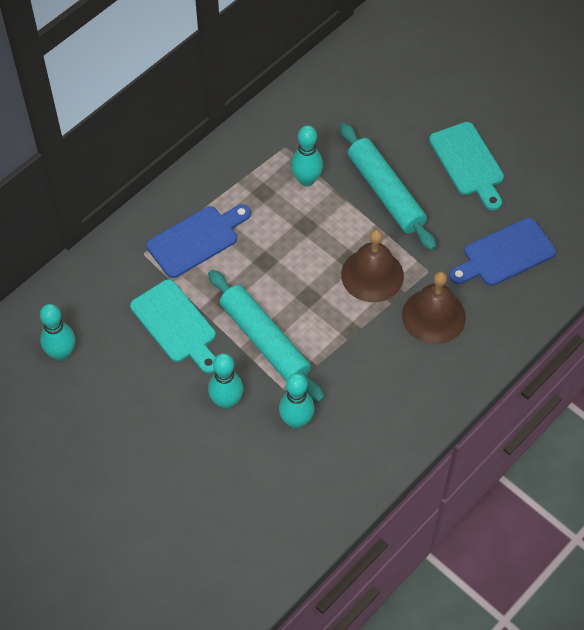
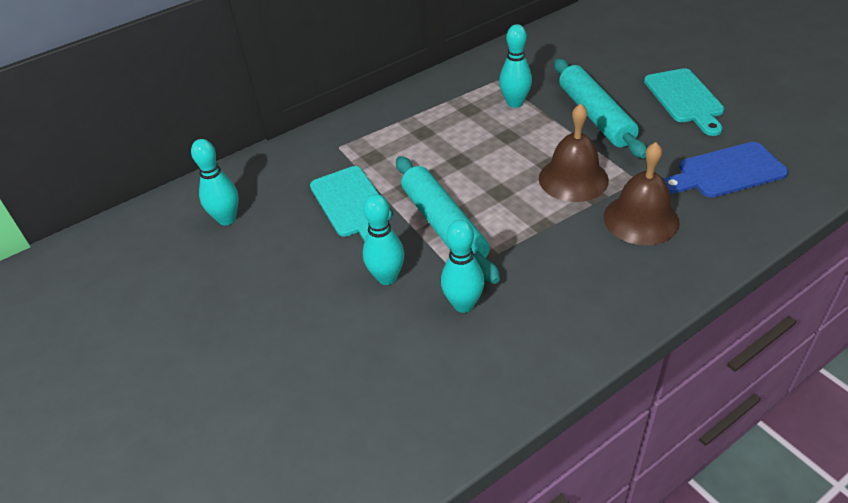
camera: 15 degrees right, 15 degrees down
blue cutting board [146,204,251,278] -> none

